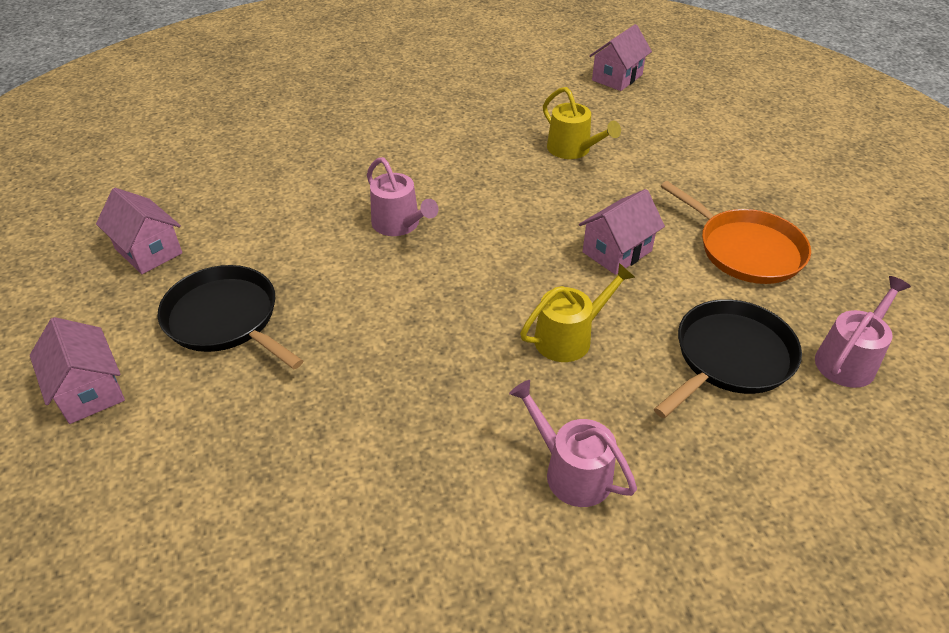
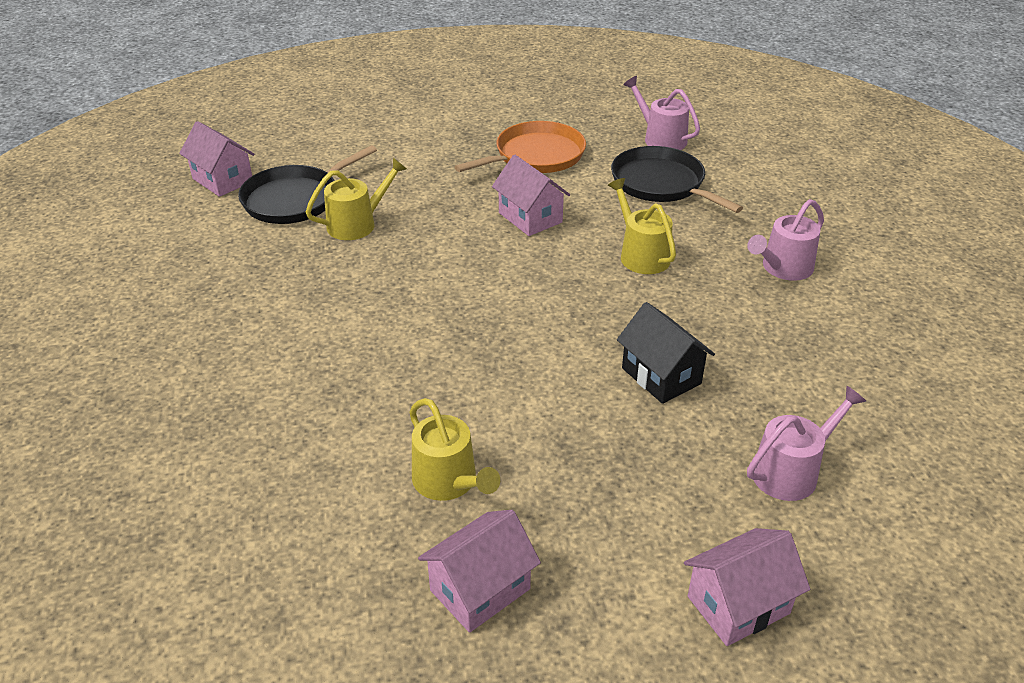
camera: 85 degrees left, 5 degrees down
black pan [157,265,303,369] -> black pan moved to [238,145,377,224]
pink watering can [367,157,439,236] -> pink watering can moved to [747,386,866,501]
none -> yellow watering can [410,398,500,501]
none -> black house [617,302,715,404]

